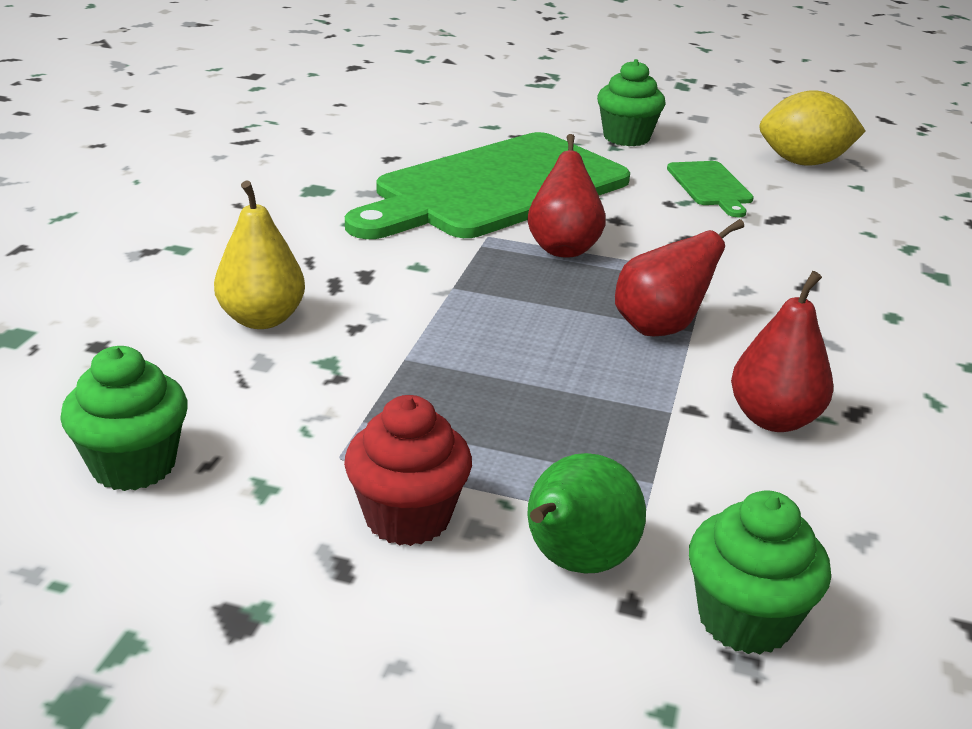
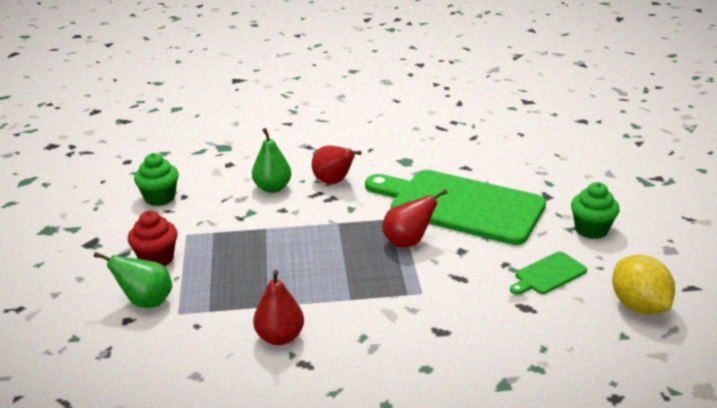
camera: 70 degrees right, 0 degrees up
yellow pear [214,181,305,329] -> green pear [252,128,291,193]
red pear [615,219,744,336] -> red pear moved to [312,146,362,184]
green cupcake [689,491,831,655] -> none

